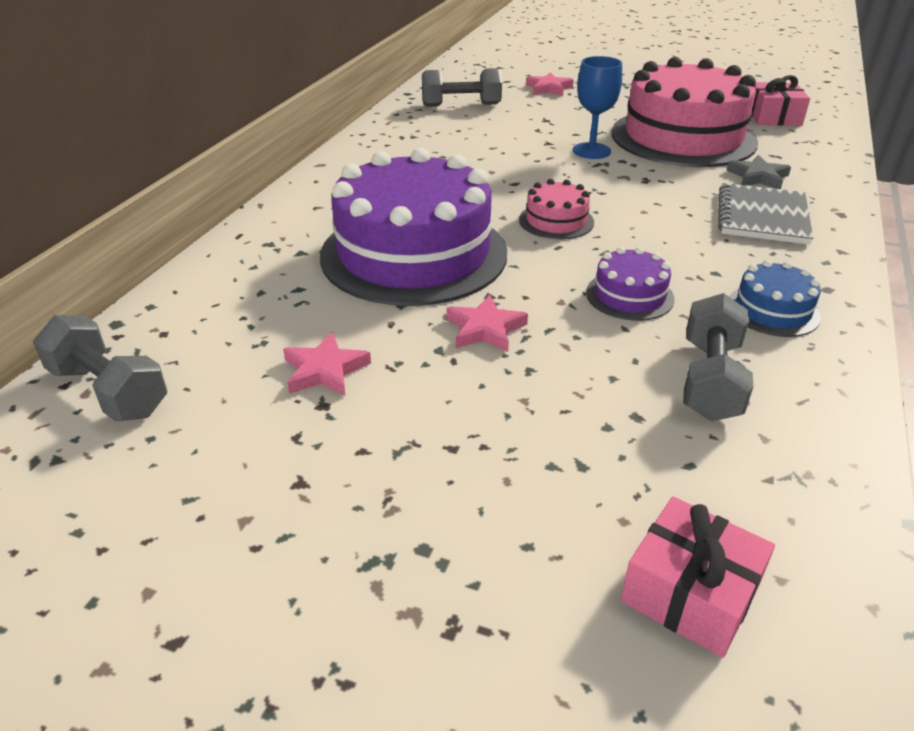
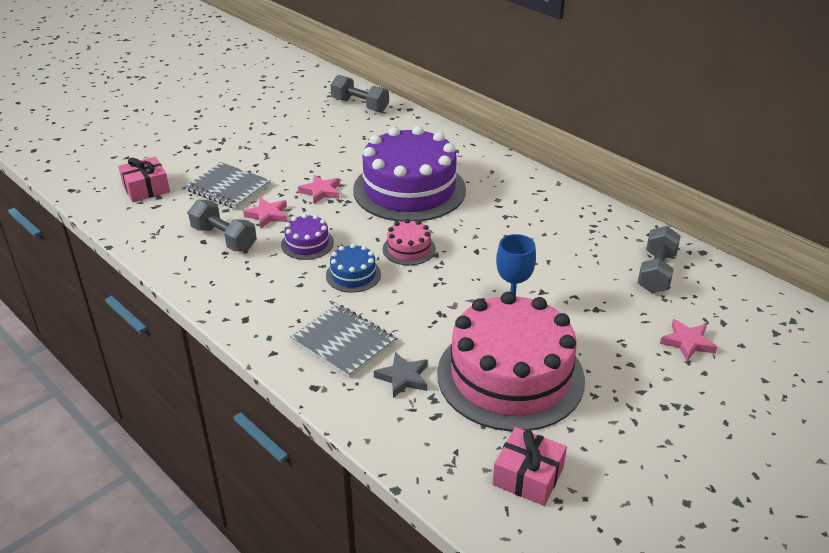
camera: 115 degrees right, 0 degrees up
grey dumbbell [33,315,167,421] -> grey dumbbell turned 60 degrees clockwise [331,75,389,112]
pink star [283,332,371,396] -> pink star moved to [243,198,287,229]
blue cake [729,260,821,337] -> blue cake moved to [326,244,381,293]
none -> grey notebook [185,162,271,209]

